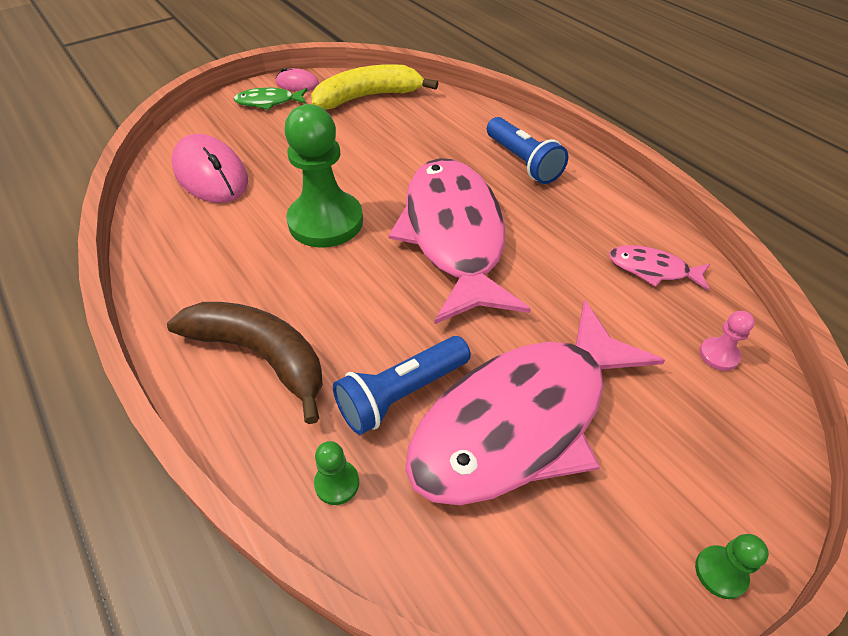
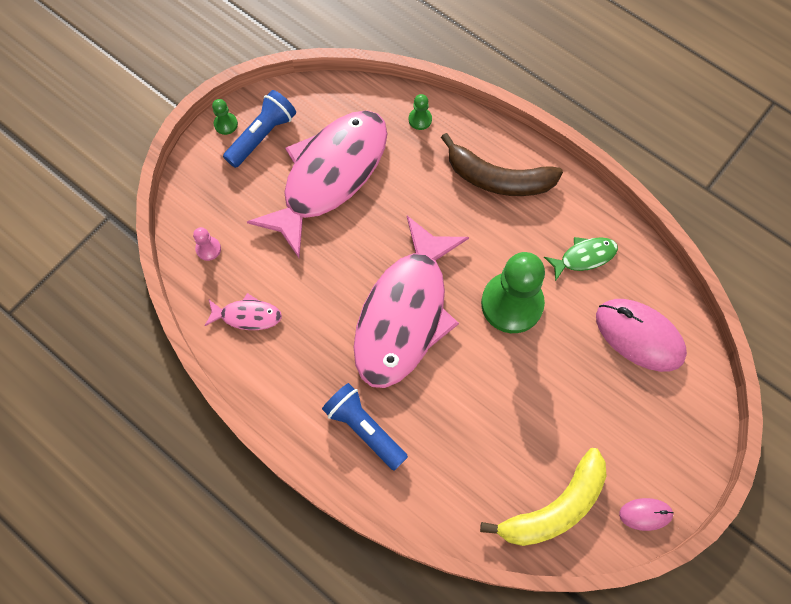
camera: 165 degrees right, 20 degrees up
green fish [234,87,307,110] -> green fish moved to [544,237,618,281]
blue flashlight [333,336,471,435] -> blue flashlight moved to [223,90,296,168]
pink fish [389,158,531,324] -> pink fish turned 45 degrees clockwise [354,216,469,388]

